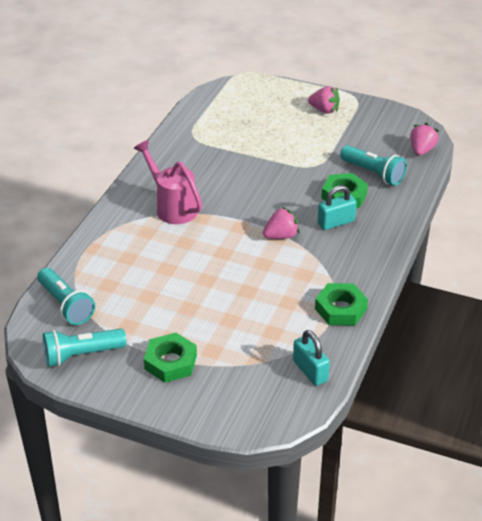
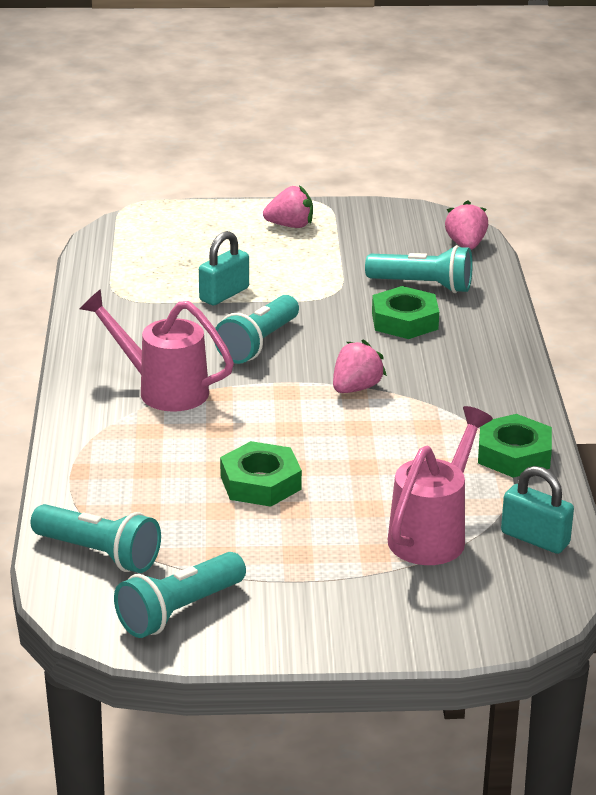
camera: 25 degrees left, 10 degrees down
green nut [144,333,197,382] -> green nut moved to [220,441,302,507]
turquoise padlock [318,185,357,230] -> turquoise padlock moved to [199,231,249,305]
none -> turquoise flashlight [214,295,299,364]
none -> pink watering can [388,406,493,565]

